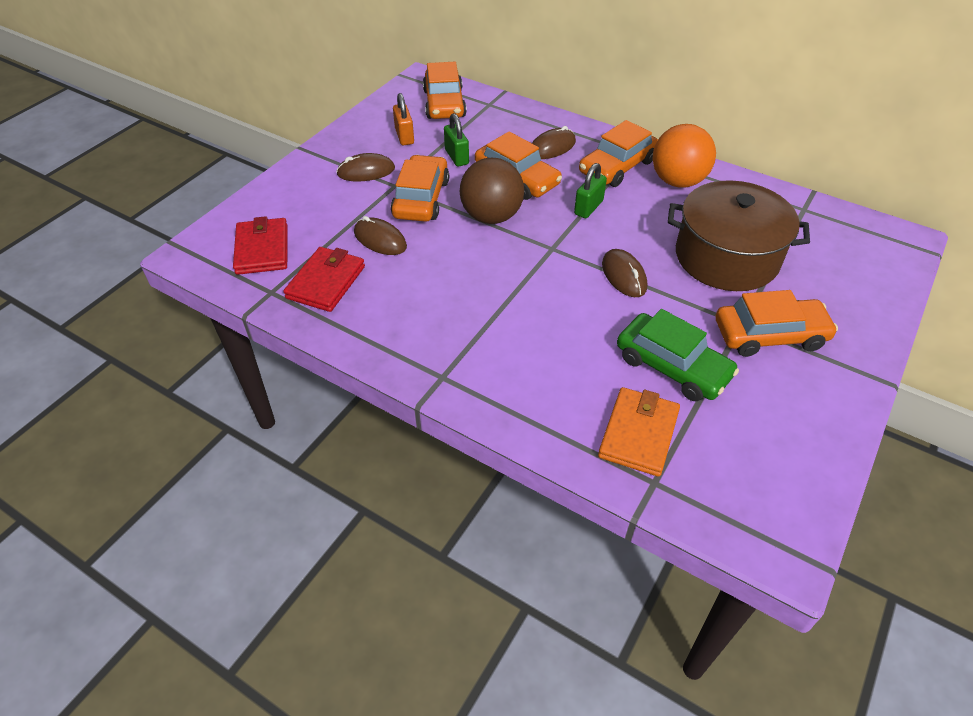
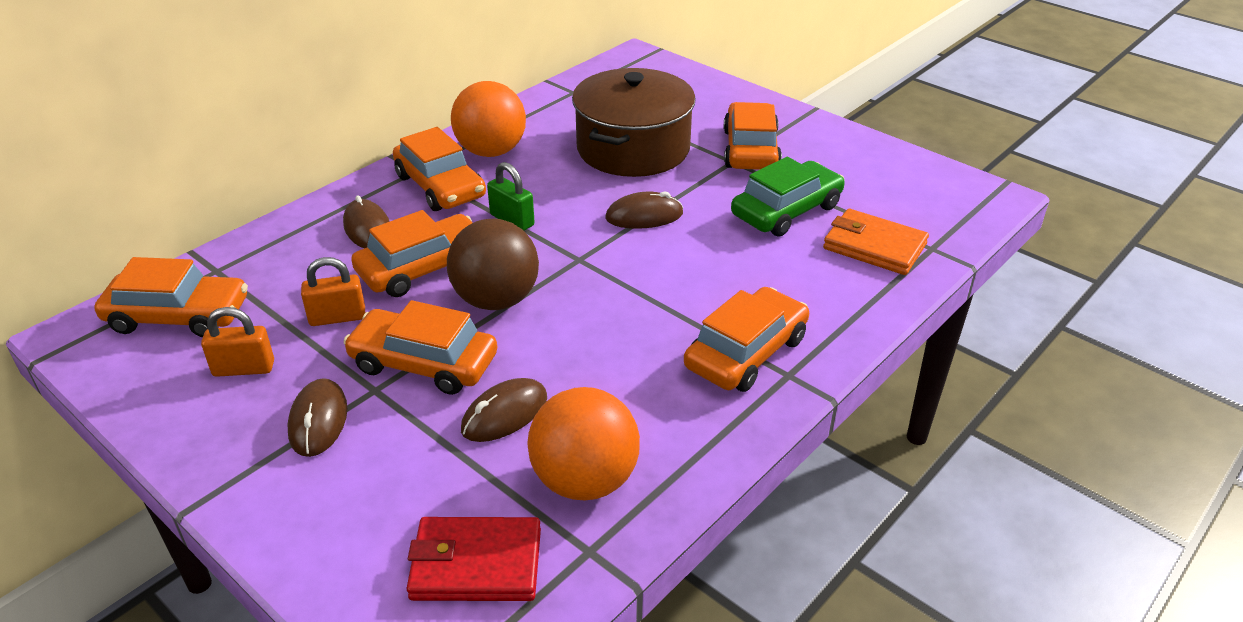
camera: 80 degrees left, 10 degrees down
red wallet [283,247,365,312] -> orange ball [527,387,640,500]
green padlock [444,113,469,167] -> orange padlock [301,257,365,326]
none -> orange car [684,287,809,392]

